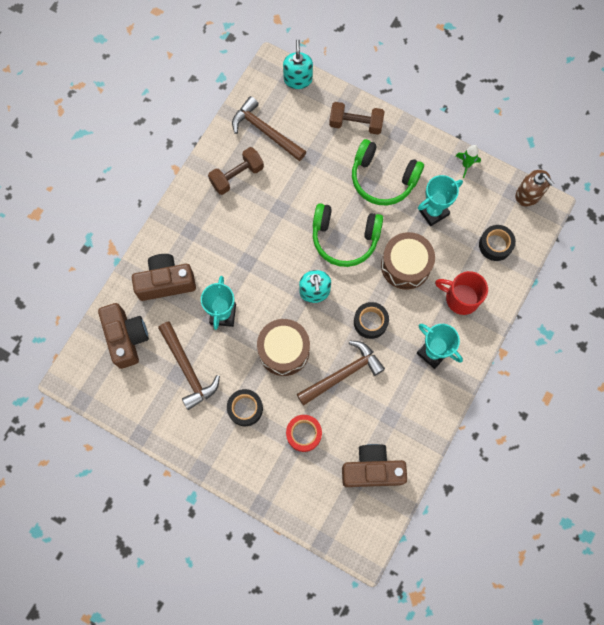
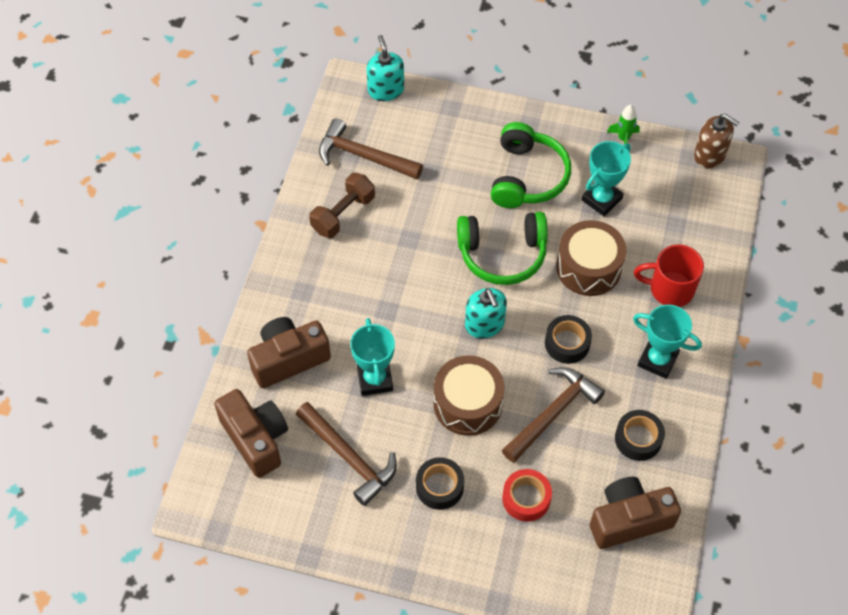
camera: 15 degrees left, 15 degrees down
brown dumbbell [329,102,385,135] -> none
green headphones [352,139,424,205] -> green headphones turned 90 degrees counterclockwise [491,122,571,208]
black tape [479,225,516,261] -> black tape moved to [615,410,665,461]

